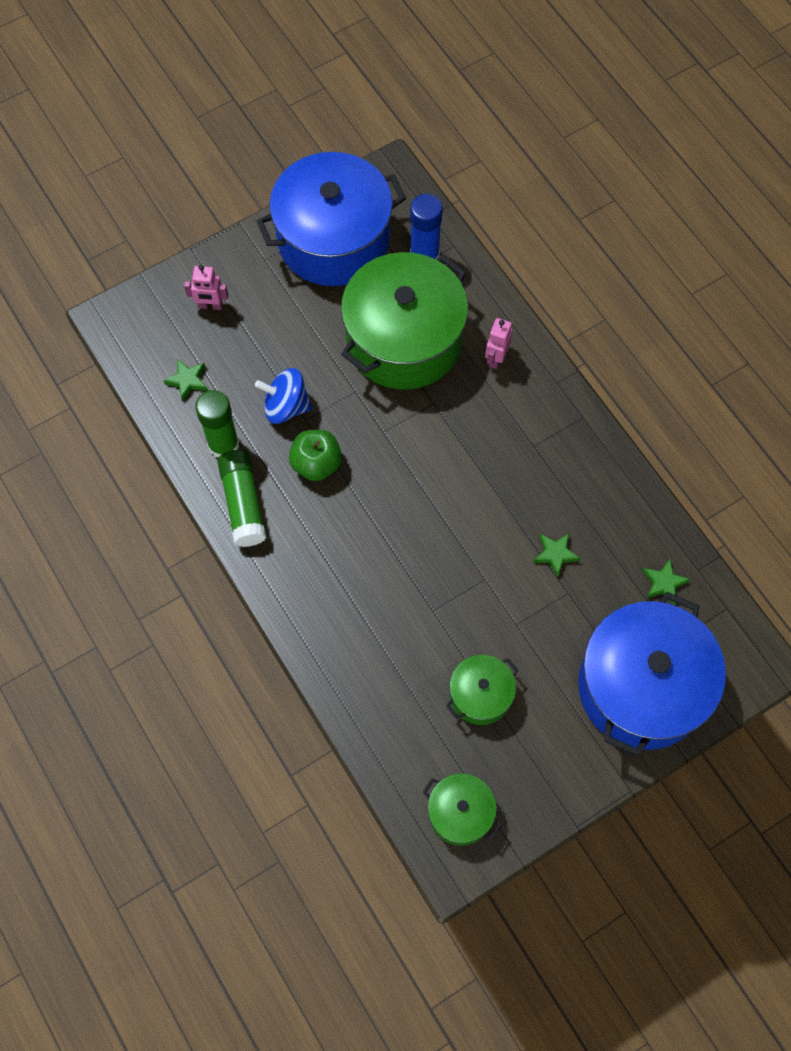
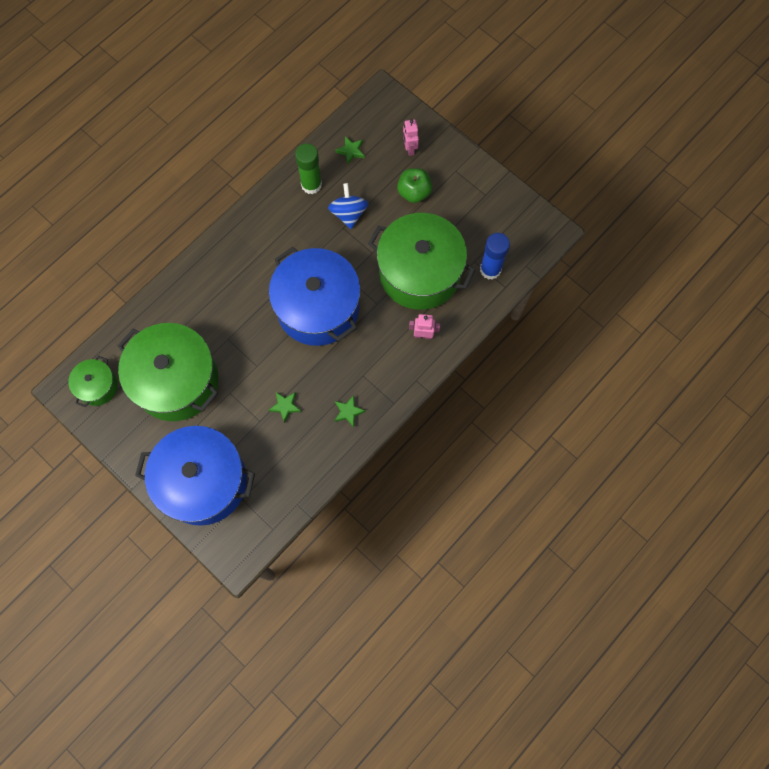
camera: 75 degrees right, 5 degrees up
green glue stick [217,450,267,547] -> none
blue pot [257,152,406,286] -> blue pot moved to [269,247,361,346]
green apple [289,430,342,481] -> green apple moved to [397,168,432,203]
green pot [446,655,519,725] -> green pot [118,323,219,421], size x2.08
green star [642,559,690,605] -> green star moved to [335,395,366,427]

